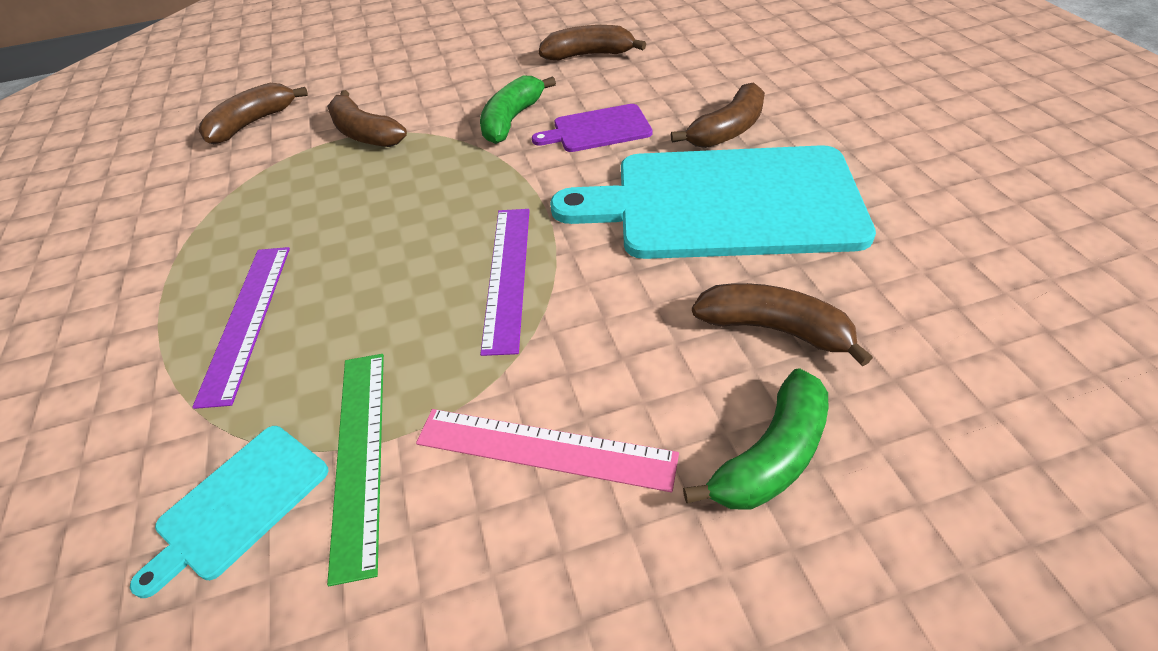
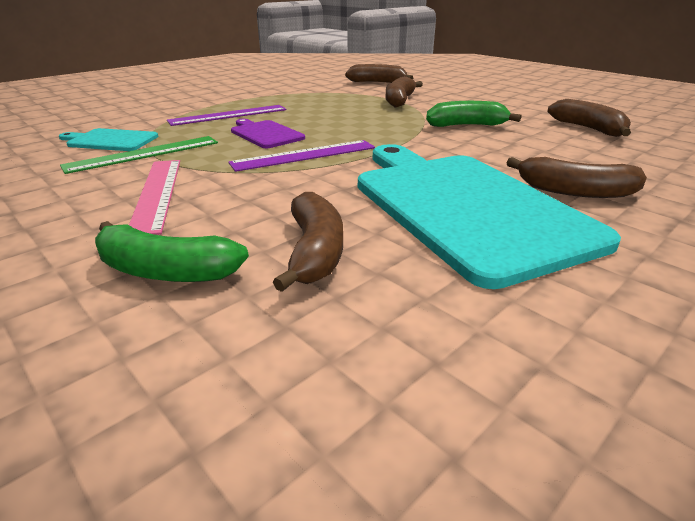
camera: 60 degrees right, 15 degrees down
purple cutting board [532,104,652,152] -> purple cutting board moved to [231,119,305,148]

